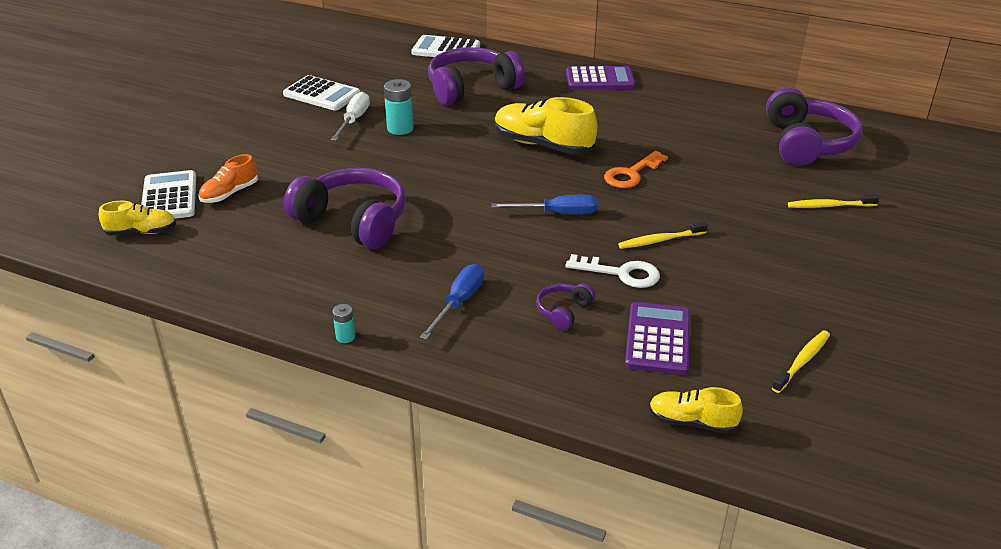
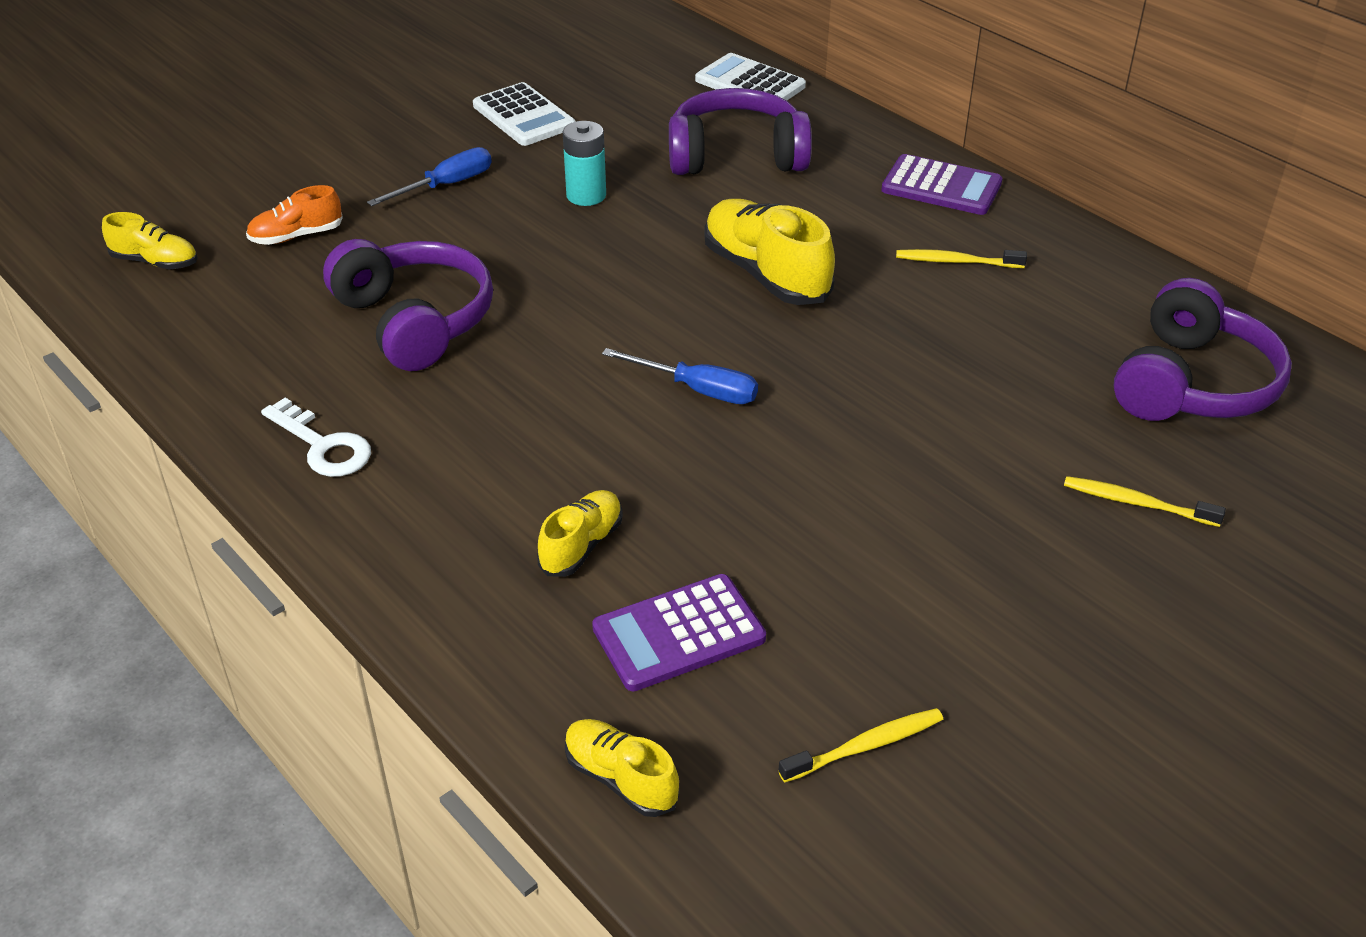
camera: 25 degrees right, 5 degrees up
white calculator [141,170,196,219] -> none
white screwdriver [331,92,370,141] -> none
turquoise battery [332,304,355,343] -> none
blue screwdriver [420,264,484,340] -> blue screwdriver moved to [367,147,492,206]
purple headphones [536,283,596,330] -> yellow shoe [537,490,623,577]
white key [566,254,660,288] -> white key moved to [261,398,371,477]
orange key [604,151,668,188] -> none
yellow toothbrush [618,221,708,249] -> yellow toothbrush moved to [896,249,1027,268]
purple calculator [625,302,690,375] -> purple calculator turned 150 degrees counterclockwise [592,574,766,691]

